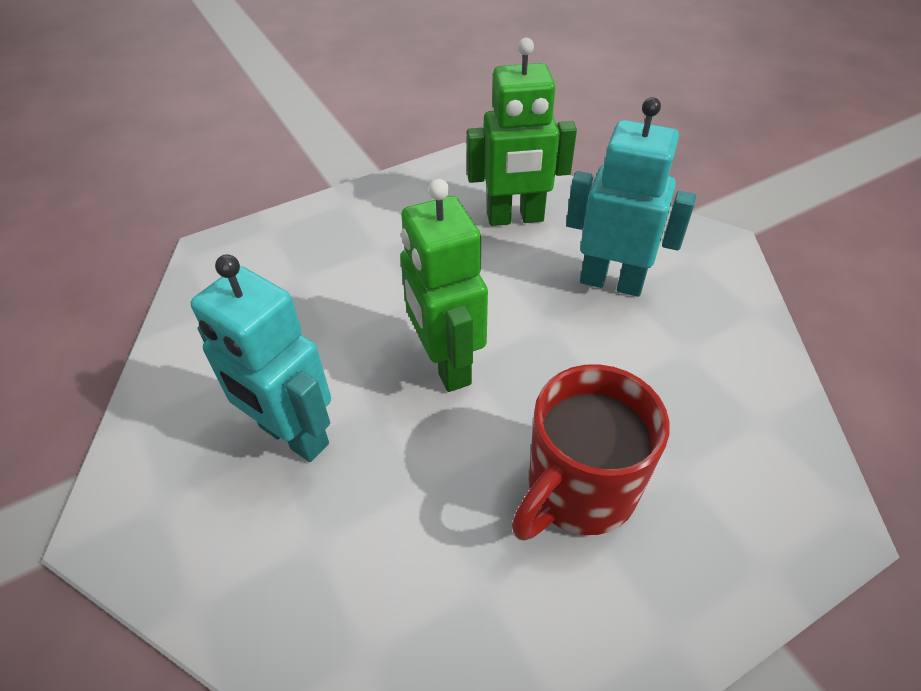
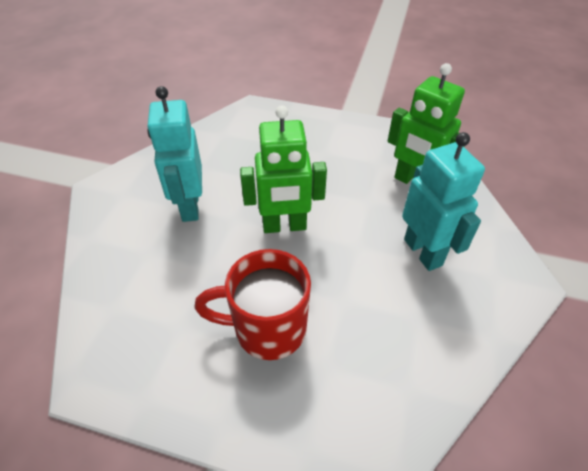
camera: 45 degrees right, 0 degrees up
green robot [400,179,488,392] -> green robot turned 120 degrees counterclockwise [240,105,327,233]

